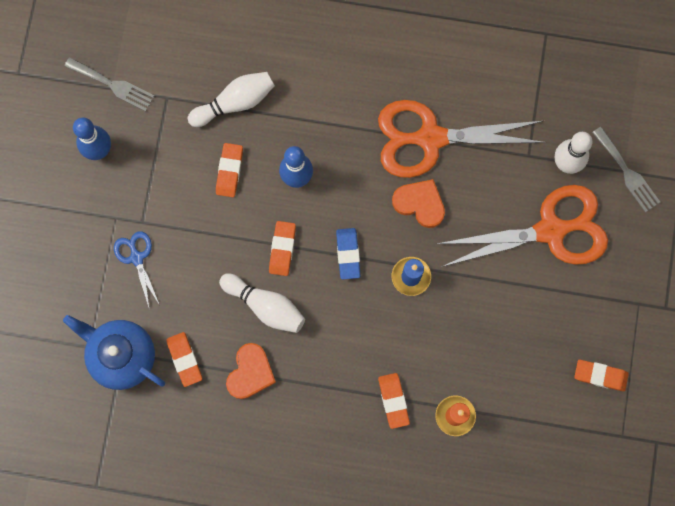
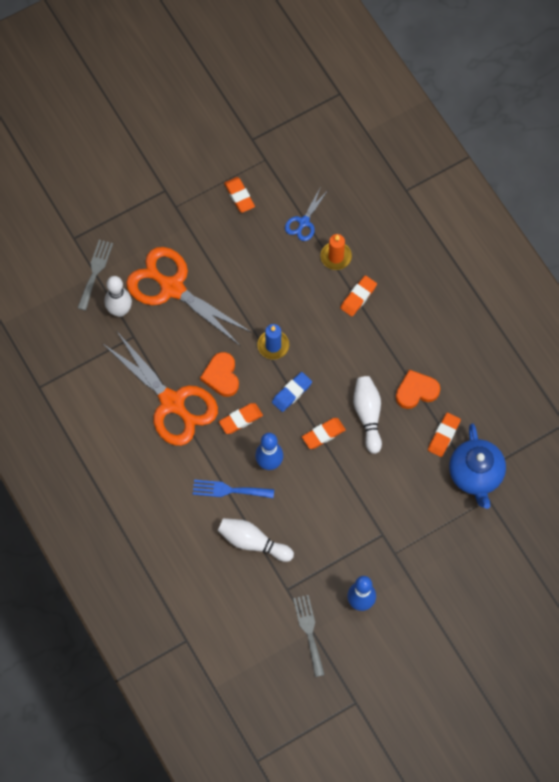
camera: 130 degrees left, 10 degrees down
blue scissors [114,231,160,310] -> blue scissors moved to [285,188,328,241]
orange eraser [216,143,243,197] -> orange eraser moved to [219,403,263,434]
none -> blue fork [193,480,274,498]

